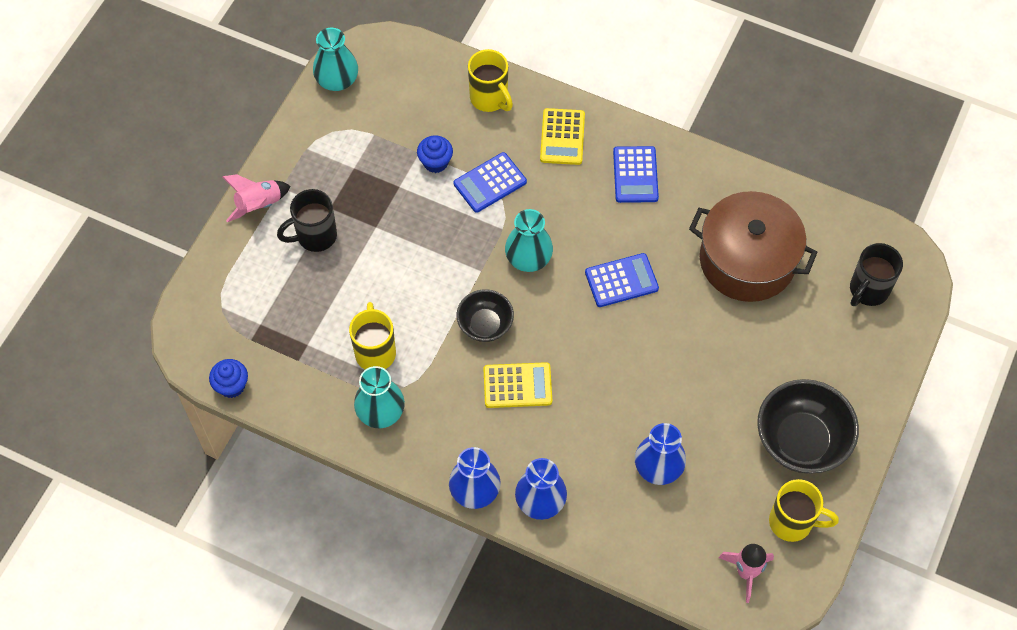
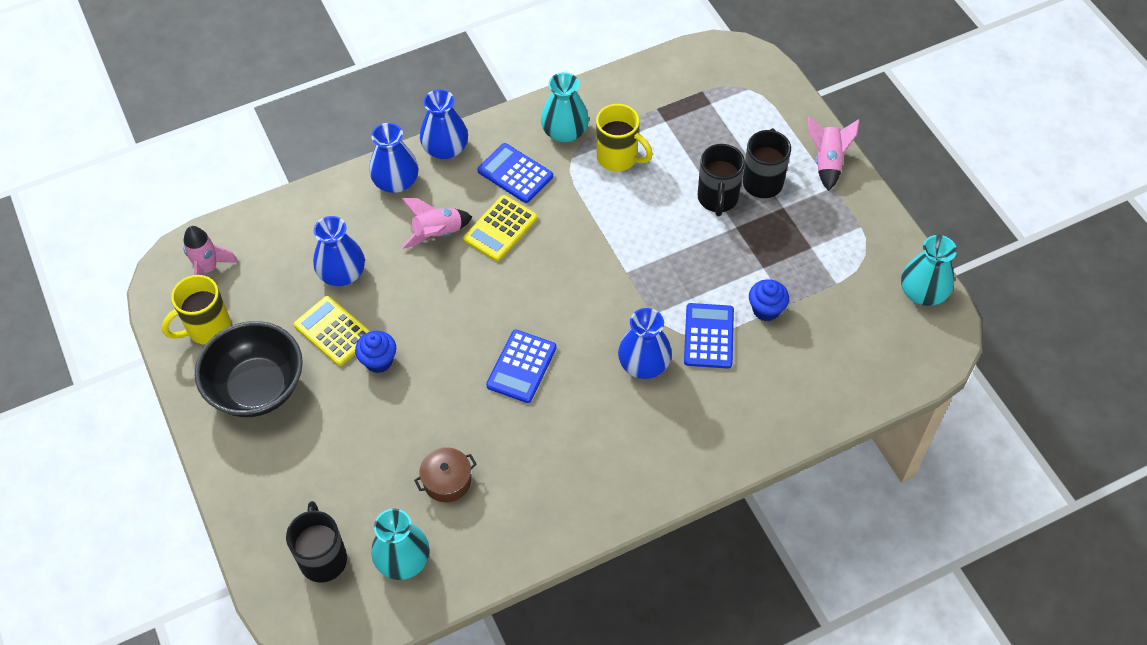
camera: 130 degrees right, 5 degrees down
blue cupcake [209,359,248,398] -> blue cupcake moved to [355,331,396,373]
black bowl [456,289,514,342] -> none
yellow mug [468,49,513,112] -> none
turquoise vase [505,209,553,272] -> turquoise vase moved to [371,509,430,580]
yellow calculator [540,108,585,165] -> yellow calculator moved to [294,296,371,366]
blue calculator [613,146,659,203] -> blue calculator moved to [477,143,553,203]
brown pot [689,191,818,302] -> brown pot [414,447,477,502], size x0.43
none -> pink rocket [402,198,472,249]
none -> blue vase [618,308,672,379]
none -> black mug [698,144,745,216]

